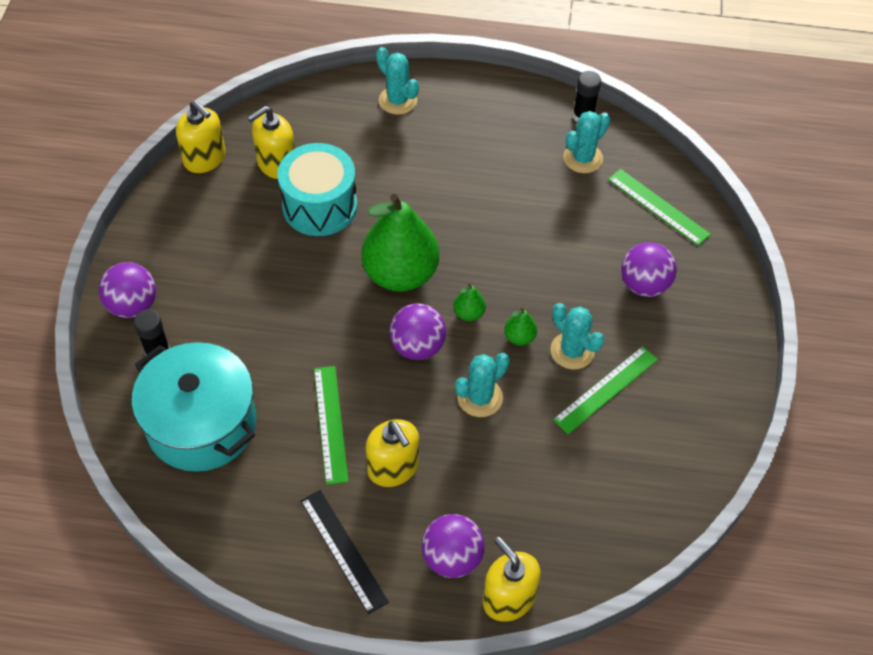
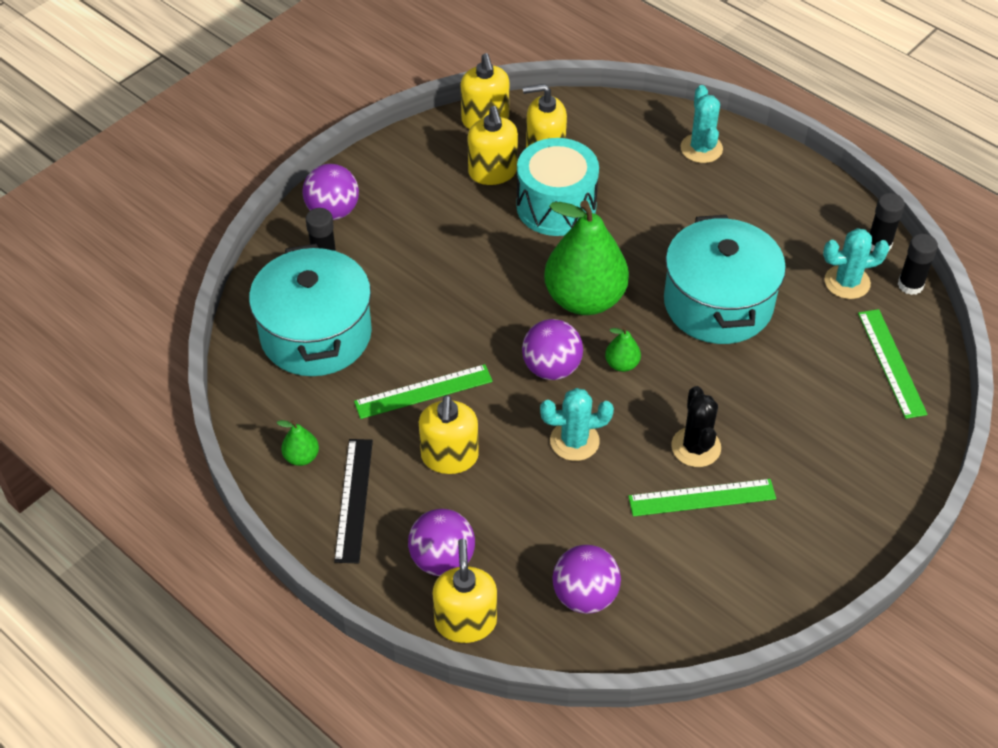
camera: 35 degrees right, 5 degrees down
green ruler [314,366,349,485] -> green ruler turned 45 degrees clockwise [354,364,493,419]
green pear [504,308,537,346] -> green pear moved to [277,420,319,466]
turquoise cactus [550,303,604,370] -> black cactus [671,386,721,467]
purple ball [621,242,677,297] -> purple ball moved to [552,545,621,614]
none -> yellow soap dispenser [468,106,518,185]
none -> turquoise pot [664,215,786,344]
none -> black glue stick [898,234,938,295]

